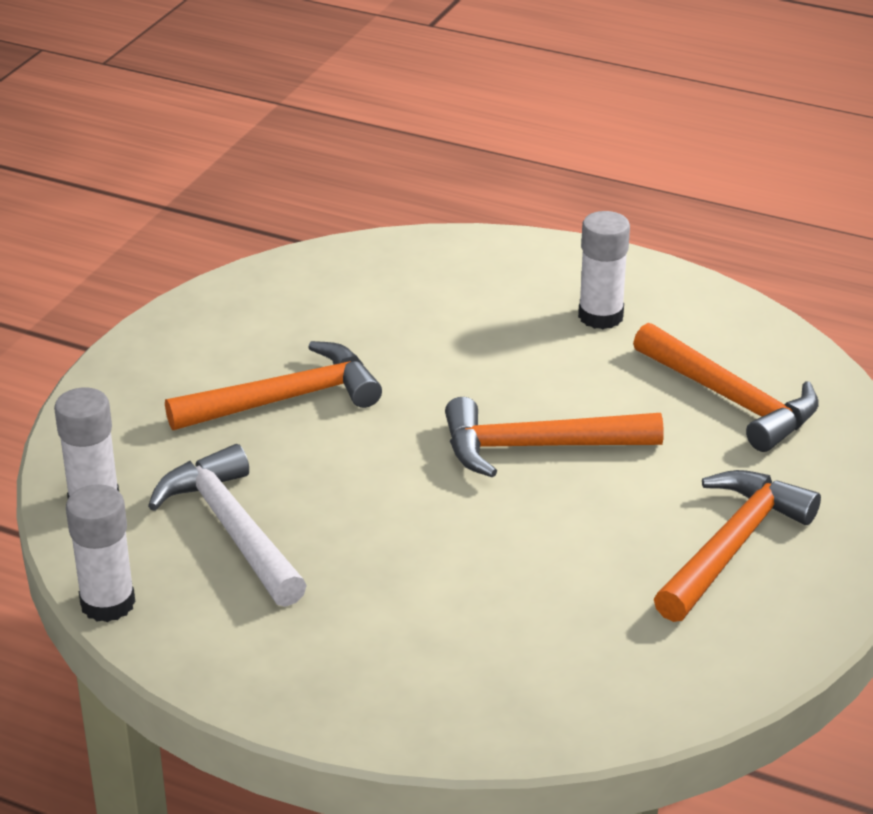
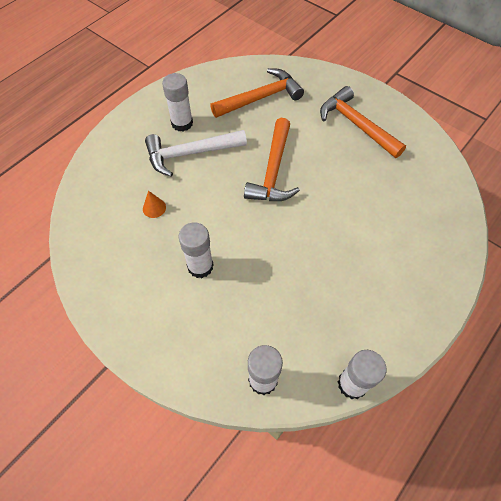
camera: 75 degrees left, 25 degrees up
white hammer [148,444,307,607] -> white hammer moved to [145,130,247,177]
orange hammer [165,341,382,430] -> white glue stick [178,222,214,278]
none -> orange cone [143,191,166,218]

